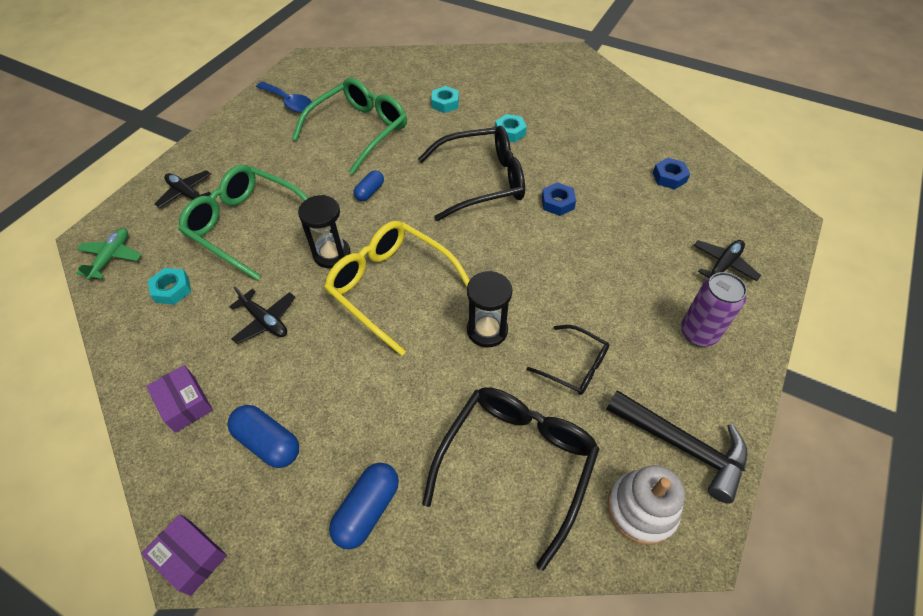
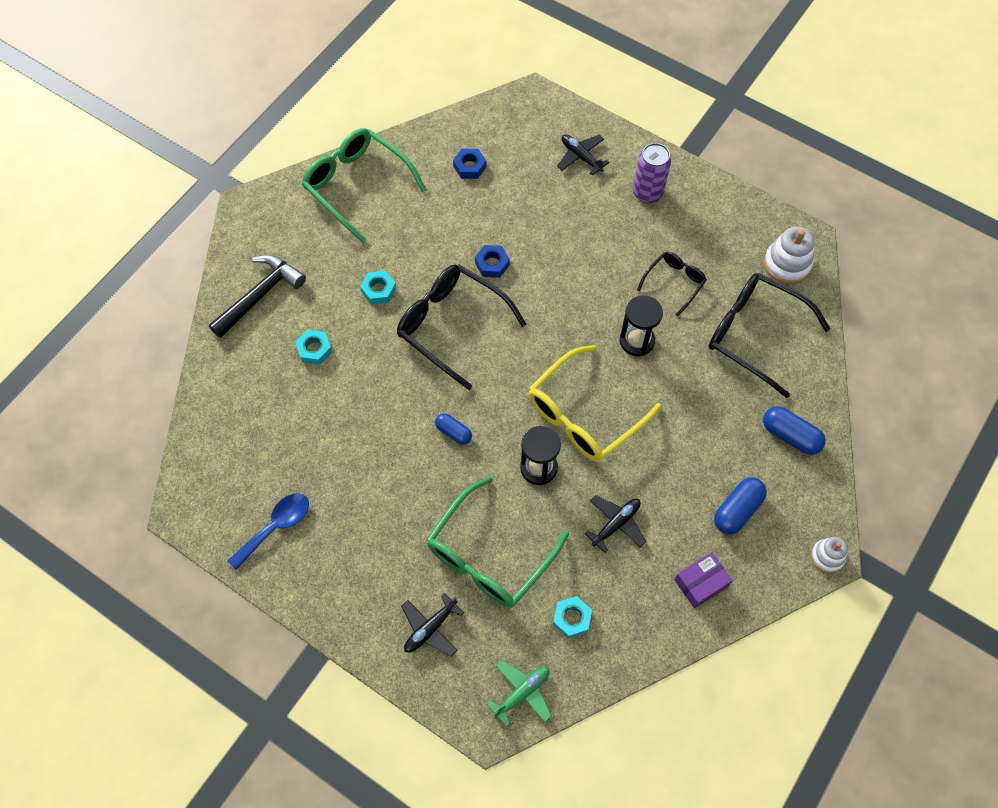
camera: 85 degrees left, 10 degrees up
green plane [76,228,141,280] -> green plane turned 120 degrees clockwise [487,660,552,727]
purple box [141,514,227,596] -> white stacking toy [811,537,848,573]
green glasses [292,78,407,175] -> green glasses moved to [302,128,427,243]
black glasses [418,126,525,221] -> black glasses turned 45 degrees counterclockwise [397,264,526,390]
black hammer [606,390,747,504] -> black hammer moved to [209,255,306,338]

